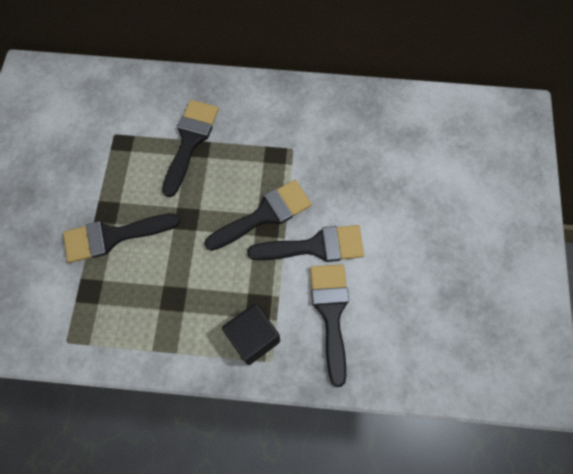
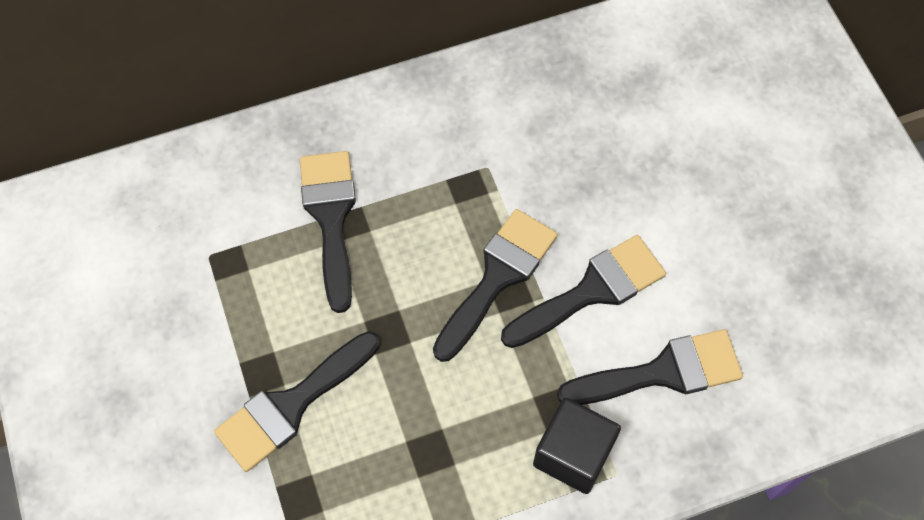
camera: 25 degrees left, 5 degrees down
black brush [310,264,349,387] -> black brush turned 105 degrees clockwise [557,329,743,405]

